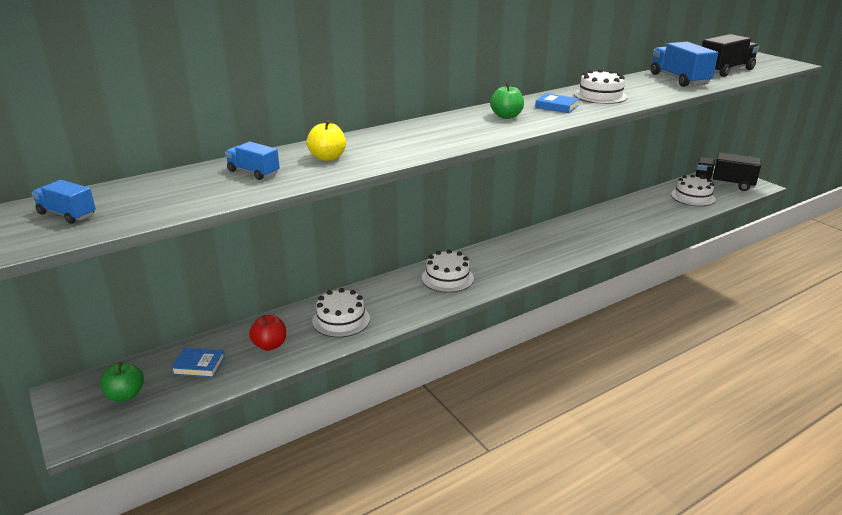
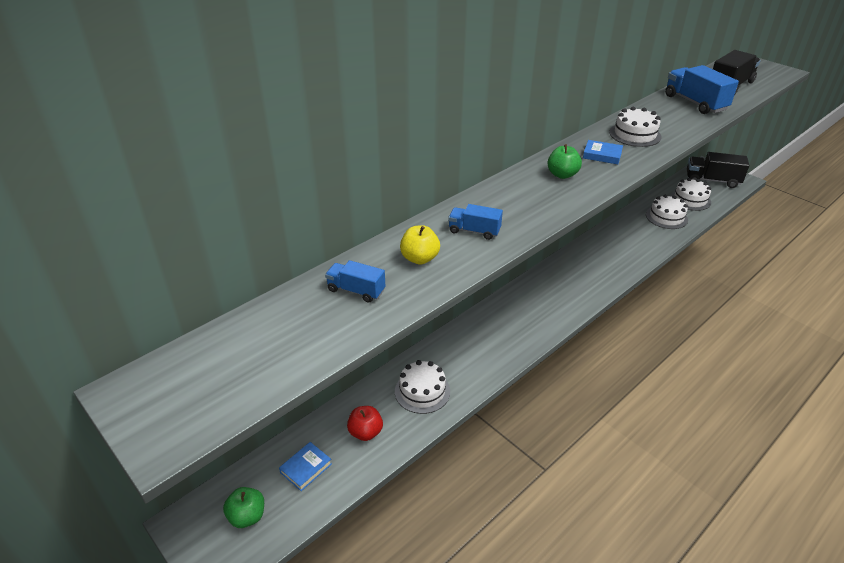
camera: 10 degrees left, 10 degrees up
blue truck [31,180,96,224] -> blue truck moved to [448,204,503,240]
blue book [171,348,225,378] -> blue book turned 45 degrees counterclockwise [279,442,332,491]
white cake [422,250,474,293] -> white cake moved to [646,195,688,229]

